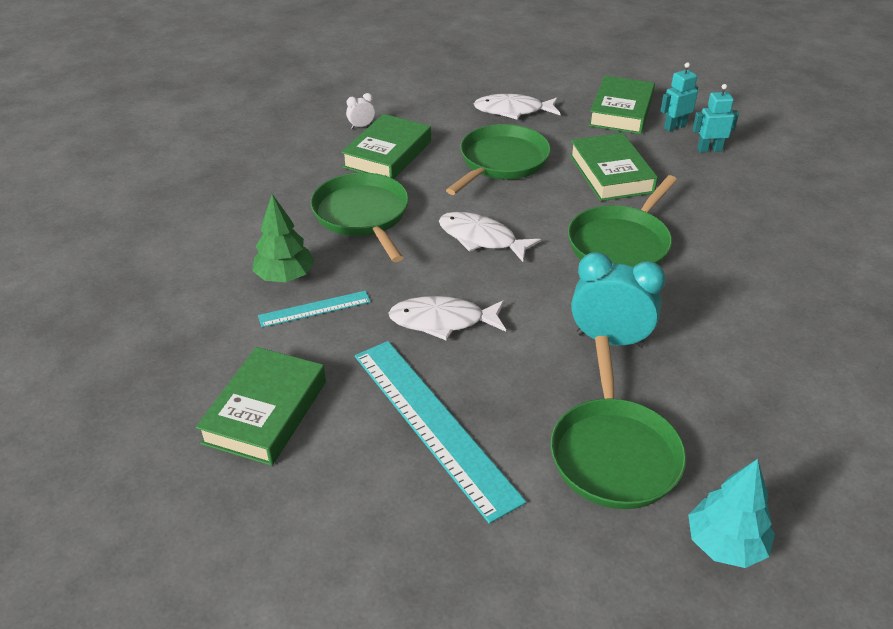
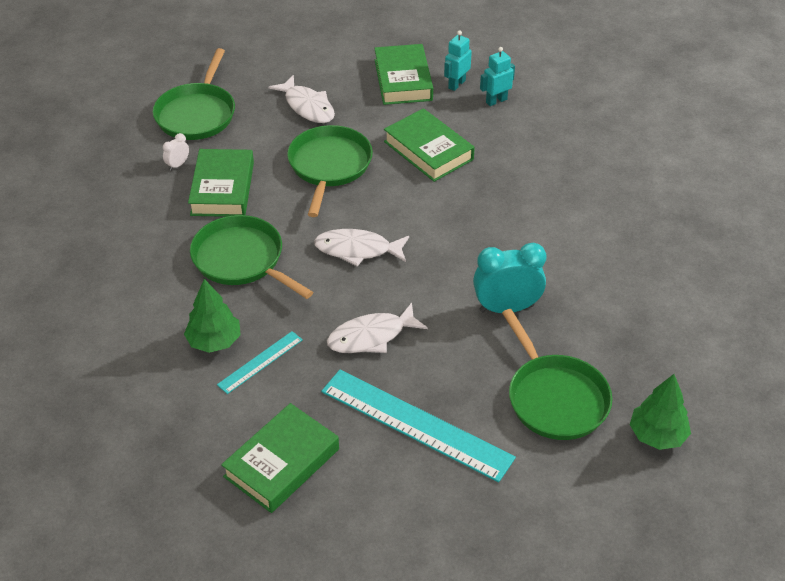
camera: 25 degrees left, 5 degrees up
green book [196,347,326,466] -> green book turned 45 degrees clockwise [221,403,339,513]
white fish [474,94,561,119] -> white fish turned 105 degrees counterclockwise [269,75,335,123]
green pan [568,175,677,267] -> green pan moved to [153,48,235,140]
turquoise tree [688,459,775,568] -> green tree [630,374,691,450]

